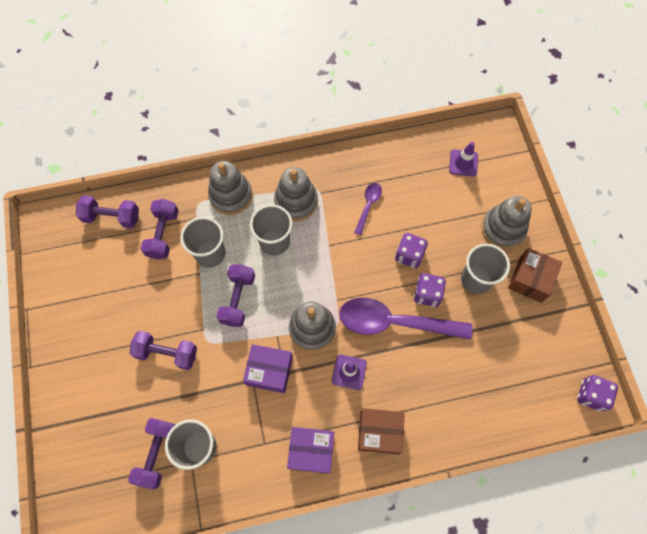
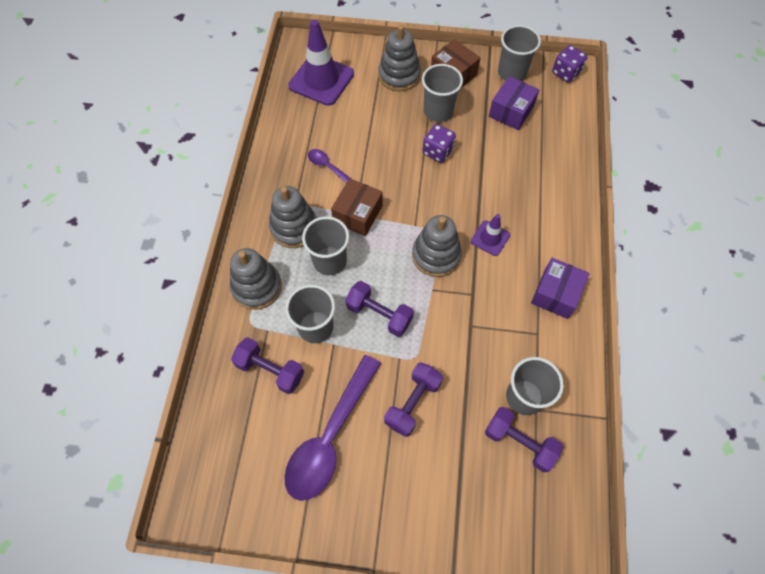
camera: 70 degrees left, 5 degrees down
purple dumbbell [76,195,139,228] -> none
purple box [243,344,293,393] -> purple box moved to [489,76,539,130]
purple spoon [339,298,472,340] -> purple spoon moved to [284,355,381,501]
brown box [358,408,405,455] -> brown box moved to [331,178,383,236]
purple dice [395,233,428,268] -> none
purple traffic cone [449,142,478,177] -> purple traffic cone [289,20,354,106], size x1.89
none -> grey cup [498,25,541,81]

